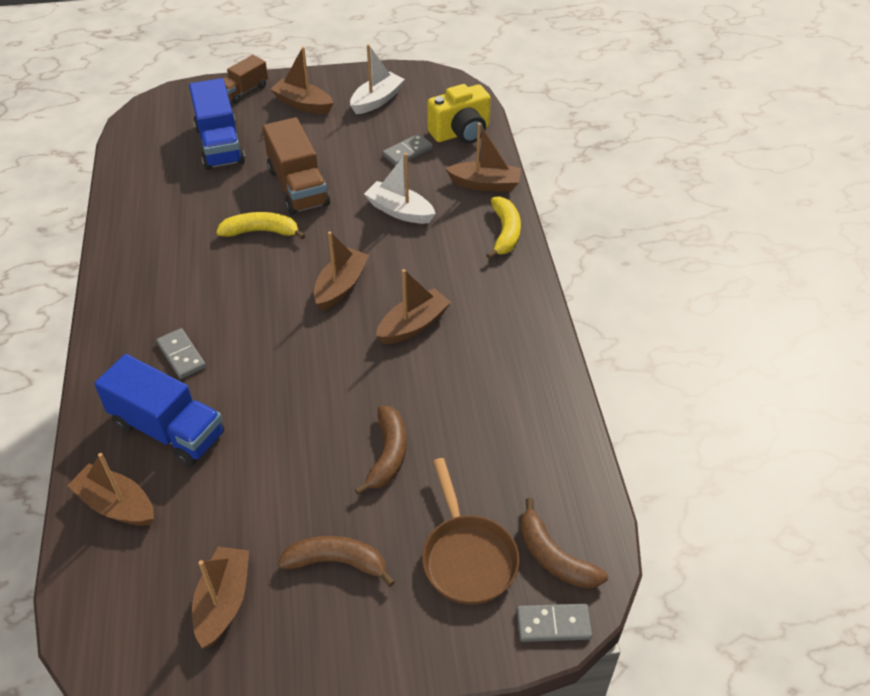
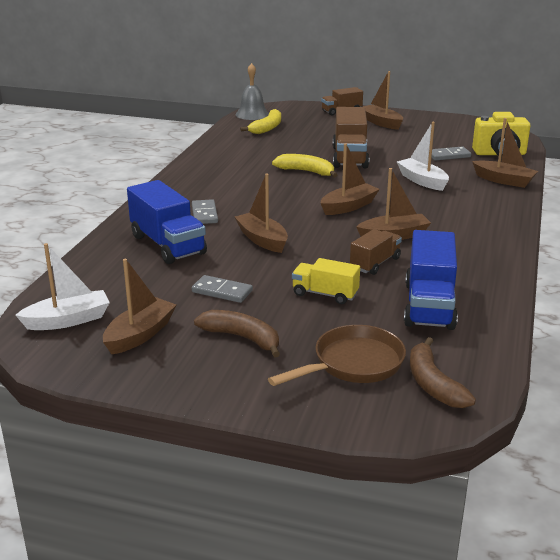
camera: 25 degrees right, 20 degrees down
brown boat [67,453,154,526] -> brown boat moved to [235,173,288,253]
blue truck [189,78,245,170] -> blue truck moved to [404,230,458,330]
white boat [350,44,405,114] -> white boat moved to [16,243,110,330]
brown banana [355,405,407,495] -> yellow truck [292,258,360,304]
brown pan [422,458,519,605] -> brown pan turned 135 degrees counterclockwise [268,325,406,386]
yellow banana [486,196,521,259] -> yellow banana moved to [240,109,281,134]
grey domino [517,604,592,642] -> grey domino moved to [192,275,253,303]
none -> grey bell [236,63,269,120]
none -> brown truck [350,229,402,275]

